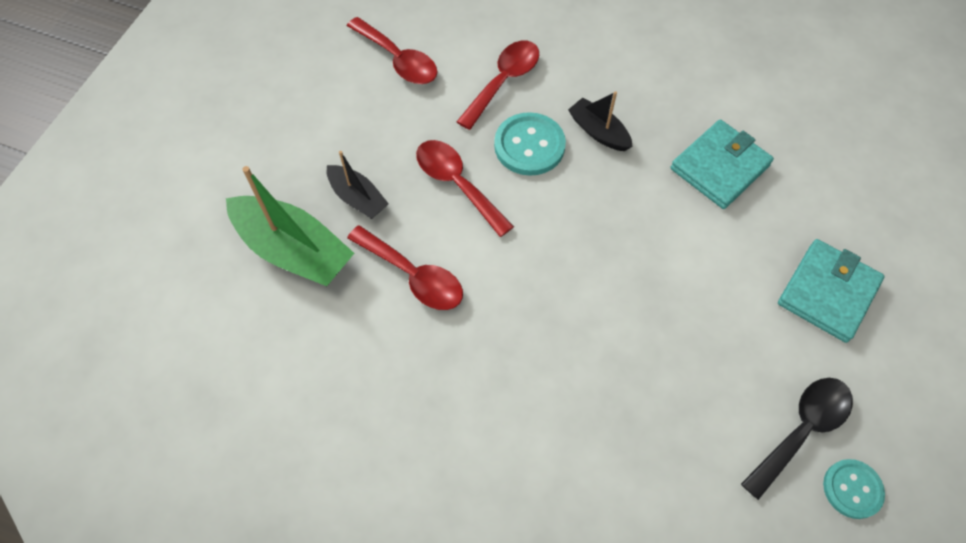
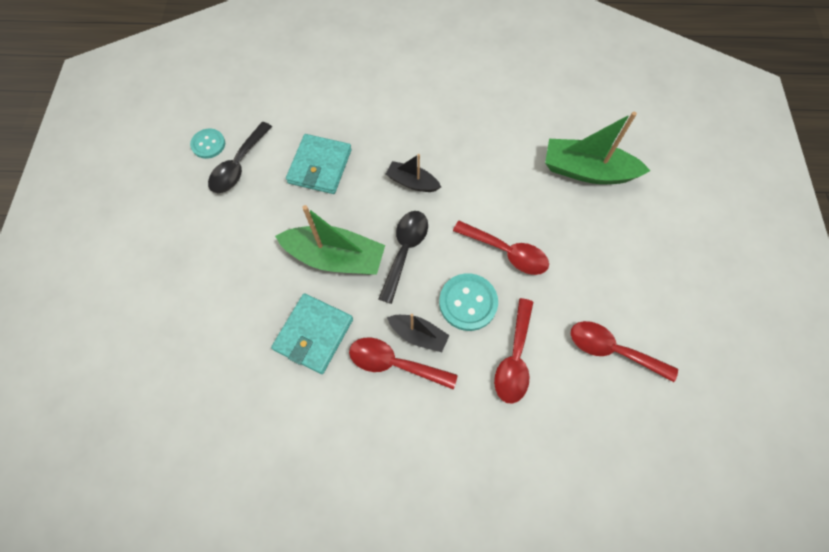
camera: 160 degrees right, 5 degrees up
black boat [327,151,389,219] -> black boat moved to [386,154,441,192]
red spoon [347,225,463,310] -> red spoon moved to [349,337,458,389]
turquoise wallet [778,239,885,343] -> turquoise wallet moved to [286,134,352,194]
none -> green boat [275,205,385,275]
none -> black spoon [379,211,428,304]

